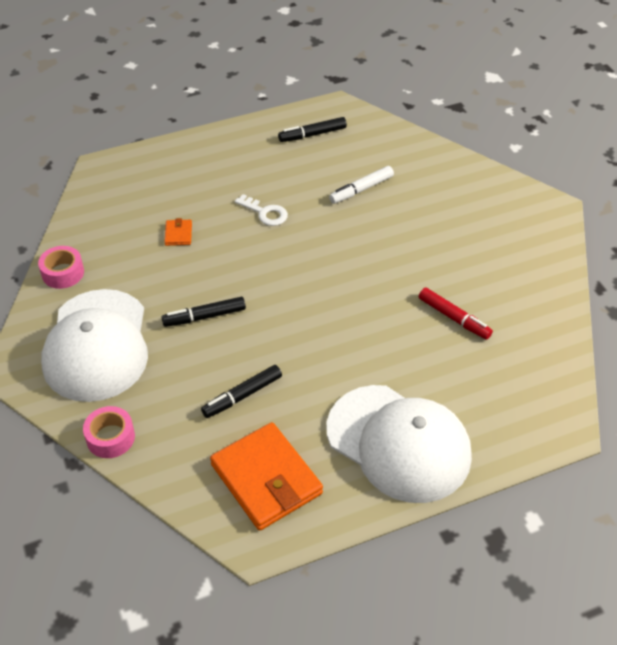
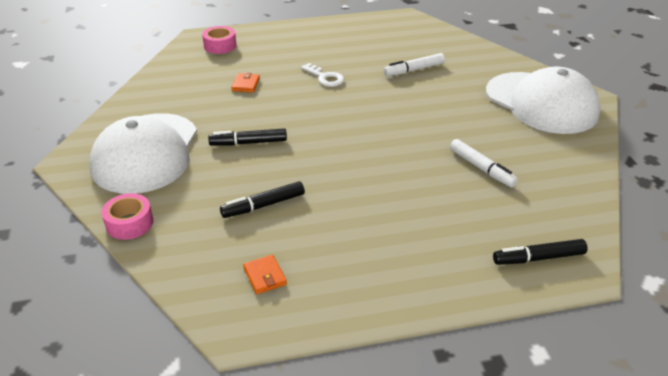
camera: 10 degrees right, 10 degrees down
pink tape [38,246,84,289] -> pink tape moved to [202,26,236,54]
orange wallet [210,422,323,531] -> orange wallet [243,255,287,294], size x0.42
black marker [278,117,347,142] -> black marker moved to [493,239,588,265]
white cap [326,385,472,503] -> white cap moved to [486,67,601,134]
red marker [419,288,493,340] -> white marker [450,139,518,187]

